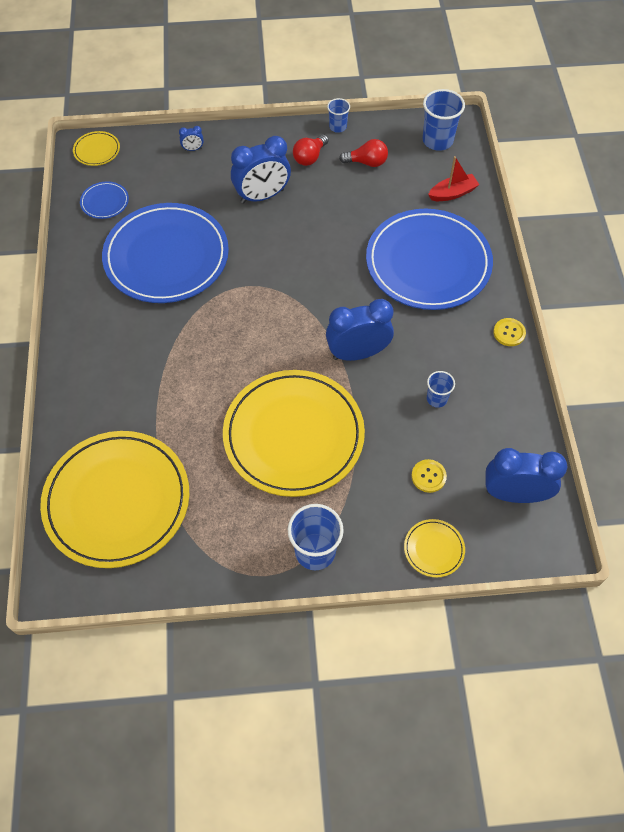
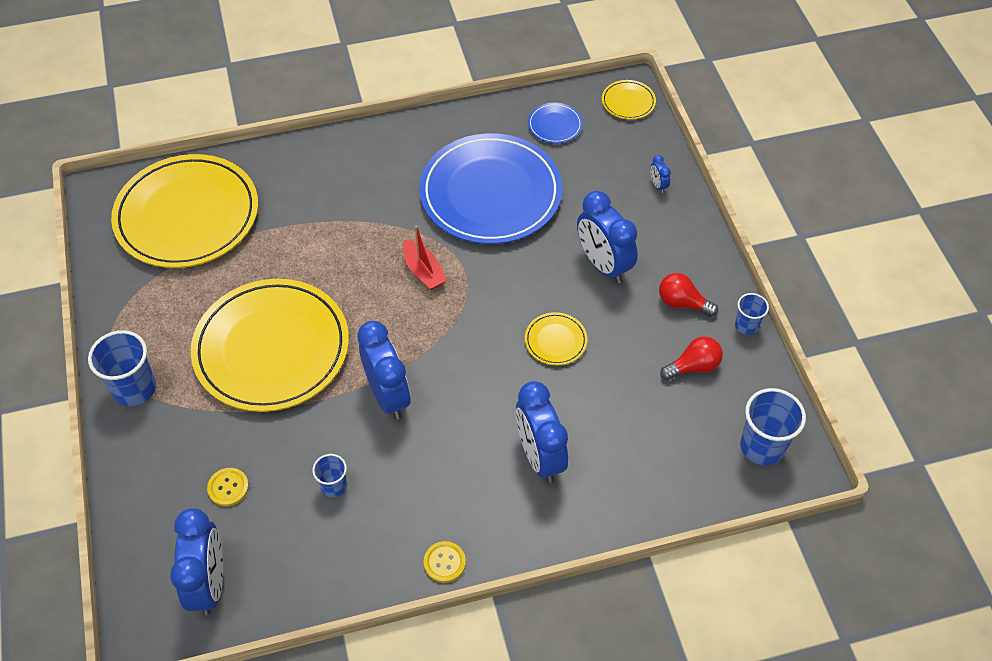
camera: 80 degrees right, 5 degrees down
red light bulb [339,139,388,167] -> red light bulb turned 105 degrees counterclockwise [660,336,723,380]
blue plate [366,209,493,310] -> blue clock [516,381,568,483]
yellow plate [404,519,465,578] -> yellow plate moved to [525,312,587,365]
red boat [428,156,480,201] -> red boat moved to [403,225,447,290]

